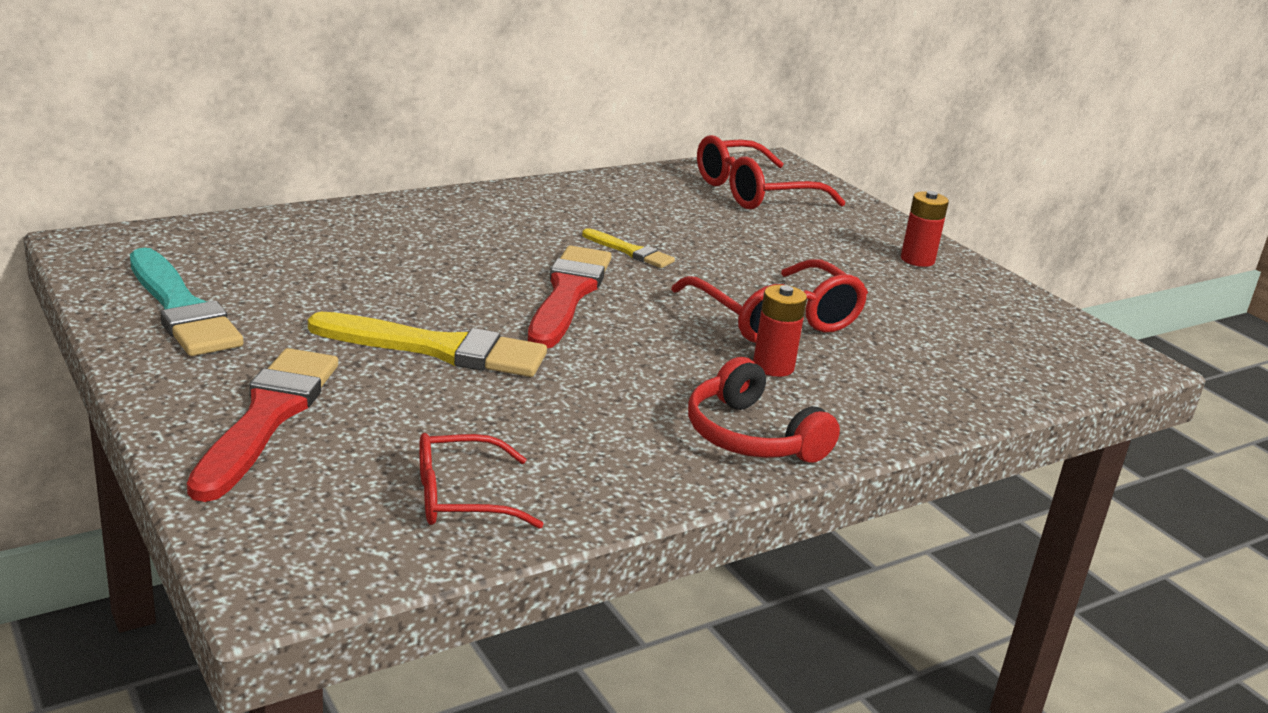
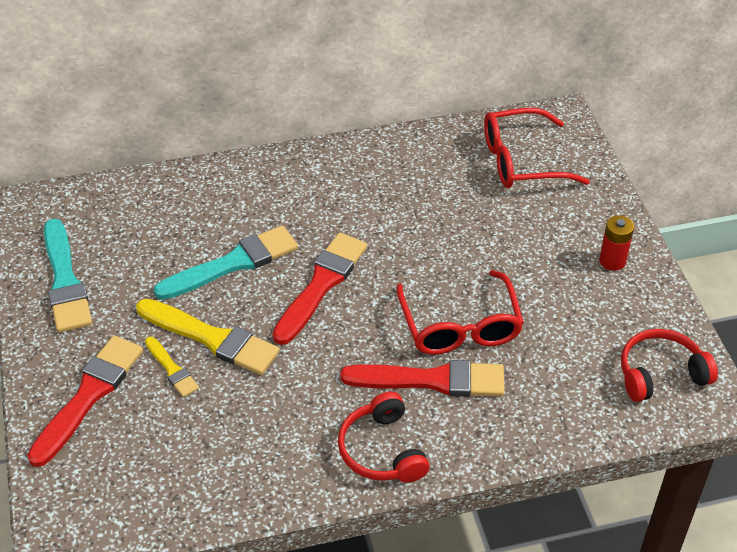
camera: 20 degrees right, 20 degrees up
red glasses [419,433,544,529] -> none
yellow brush [582,228,675,268] -> yellow brush moved to [145,337,199,397]
red battery [753,285,807,377] -> red brush [340,360,505,397]
none -> turquoise brush [154,225,298,300]
none -> red headphones [621,329,718,402]

